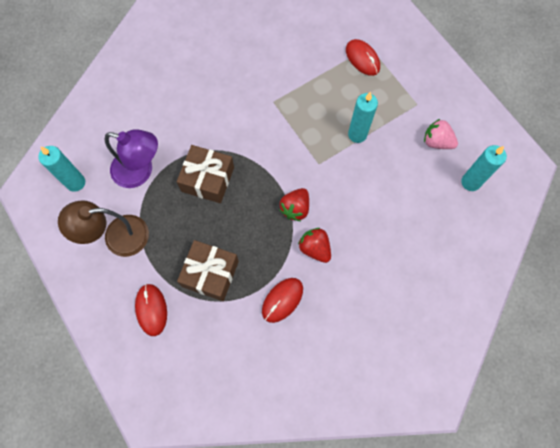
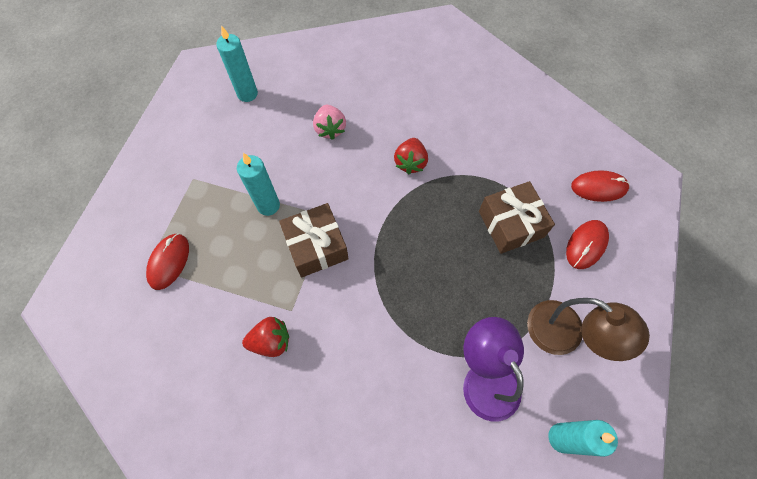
camera: 130 degrees left, 5 degrees down
brown gift [177,145,234,203] -> brown gift moved to [279,203,349,277]
red mouse [262,278,303,323] -> red mouse moved to [571,170,630,202]
red strawberry [279,188,309,221] -> red strawberry moved to [242,317,289,357]
pink strawberry [424,119,458,149] -> pink strawberry moved to [313,105,346,140]

